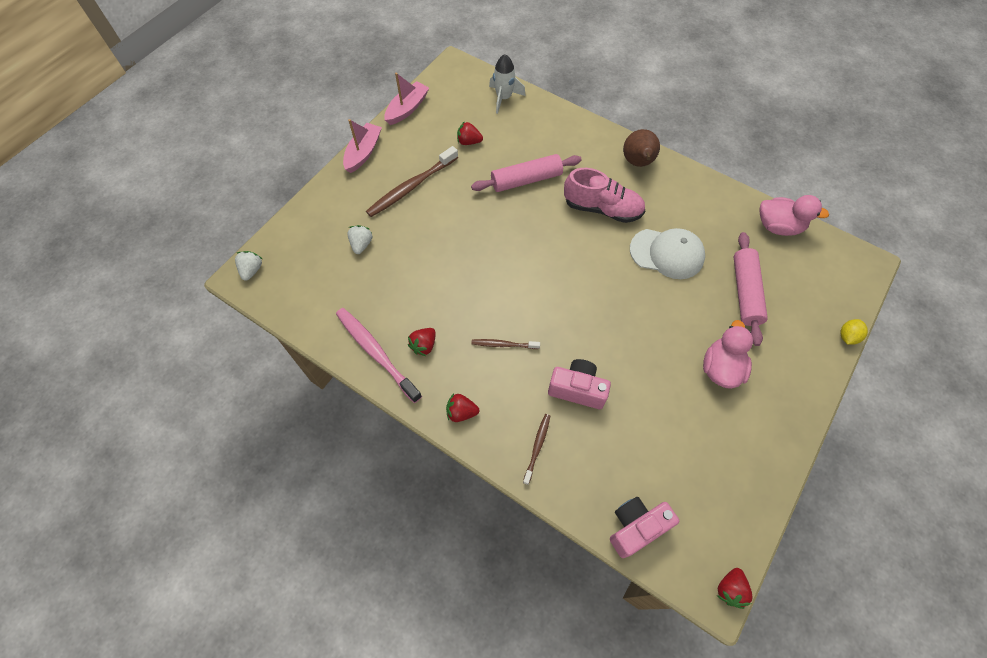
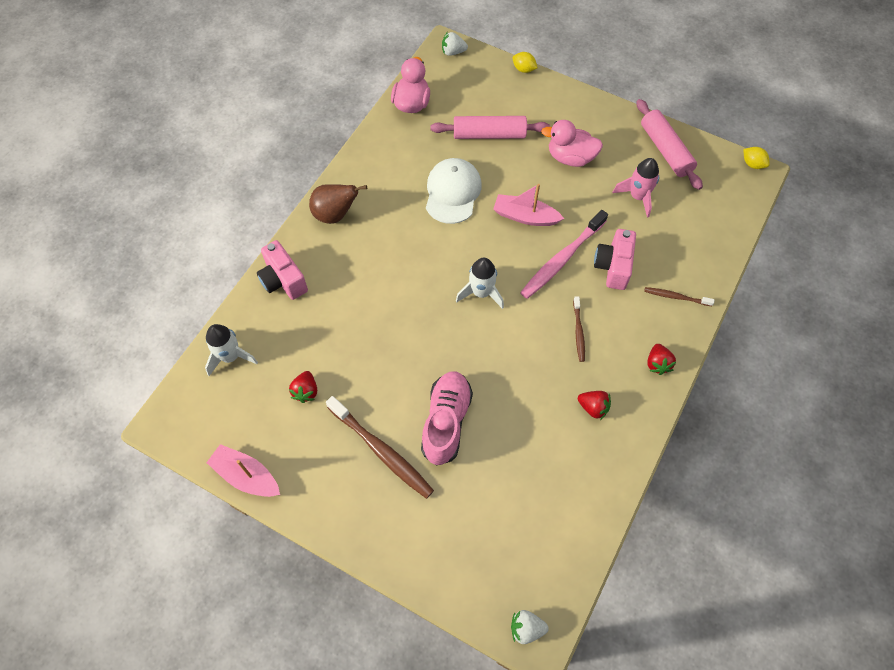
camera: 95 degrees left, 0 degrees up
pink toothbrush [336,308,422,403] -> pink toothbrush moved to [520,210,608,299]
pink boat [343,119,382,173] -> pink boat moved to [493,184,564,226]
white strawberry [347,225,373,254] -> white strawberry moved to [442,32,468,56]
pink rolling pin [471,154,582,192] -> pink rolling pin moved to [636,99,703,190]
pink shoe [564,168,645,223] -> pink shoe moved to [421,371,473,466]
pink camera [610,497,679,558] -> pink camera moved to [257,240,308,300]
red strawberry [717,568,753,609] -> yellow lemon [743,147,770,169]
none -> white rocket [456,258,504,309]
none -> pink rocket [612,158,659,218]

